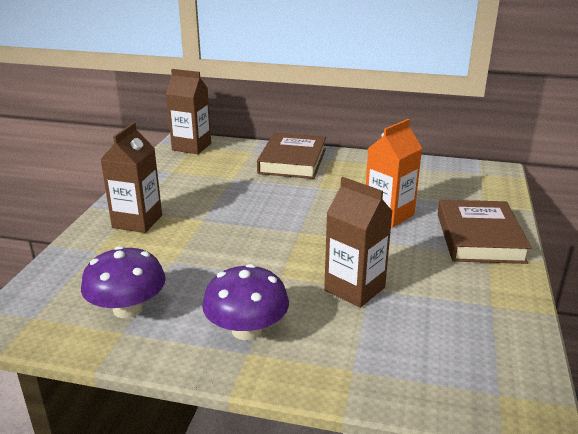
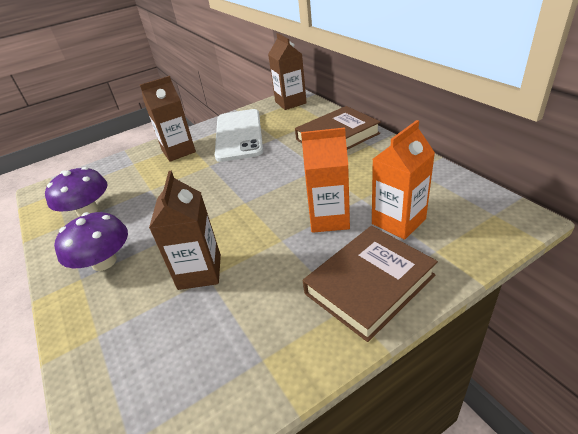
camera: 50 degrees right, 10 degrees up
none -> white phone [215,109,263,162]
none -> orange carton [372,120,435,240]

